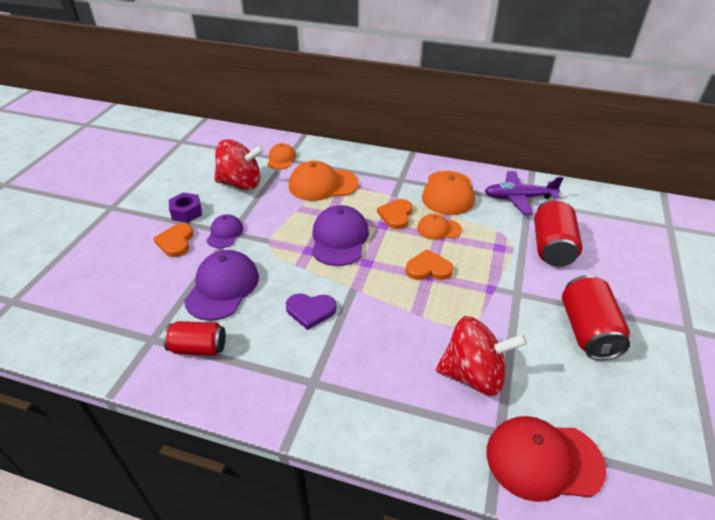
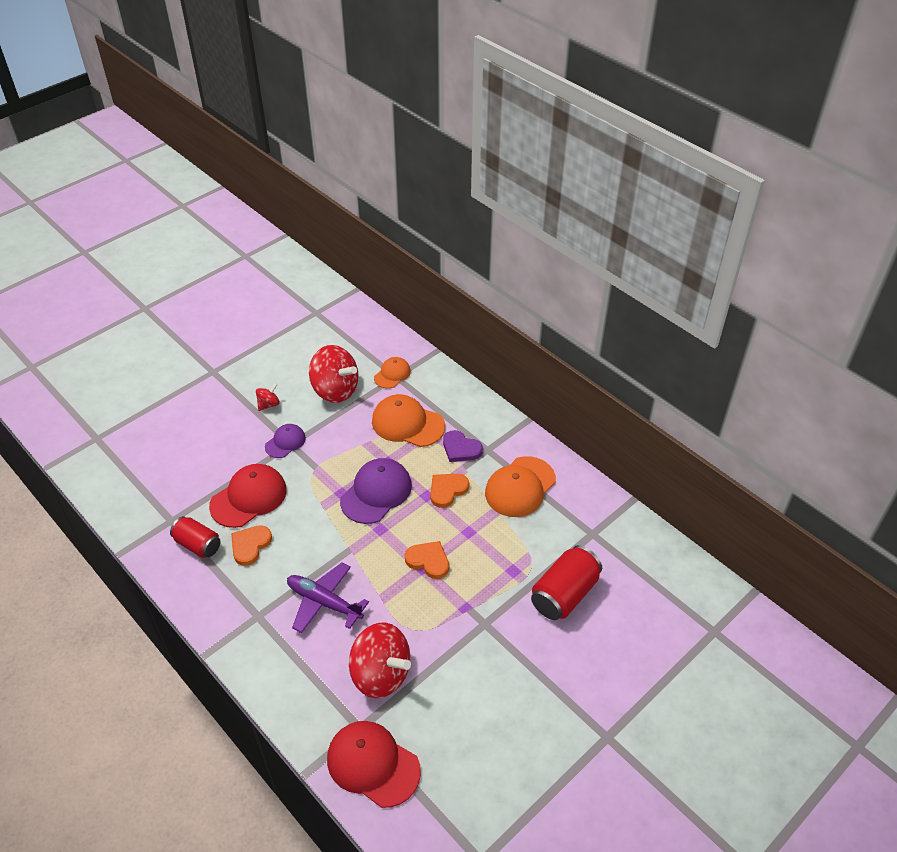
camera: 30 degrees right, 5 degrees up
orange heart [153,223,193,257] -> orange heart moved to [231,525,272,566]
purple nut [169,192,202,223] -> red spinning top [256,383,280,411]
purple cap [184,250,259,321] -> red cap [209,464,287,528]
purple heart [286,293,336,330] -> purple heart moved to [443,430,483,462]
orange cap [417,214,462,240] -> none
purple plane [485,171,564,215] -> purple plane moved to [287,563,369,633]
red can [562,275,630,360] -> none

